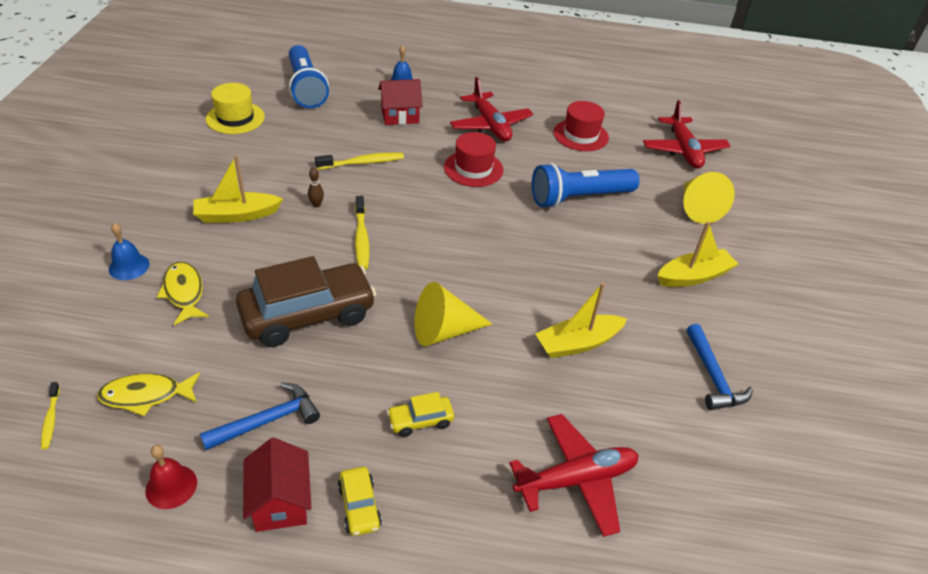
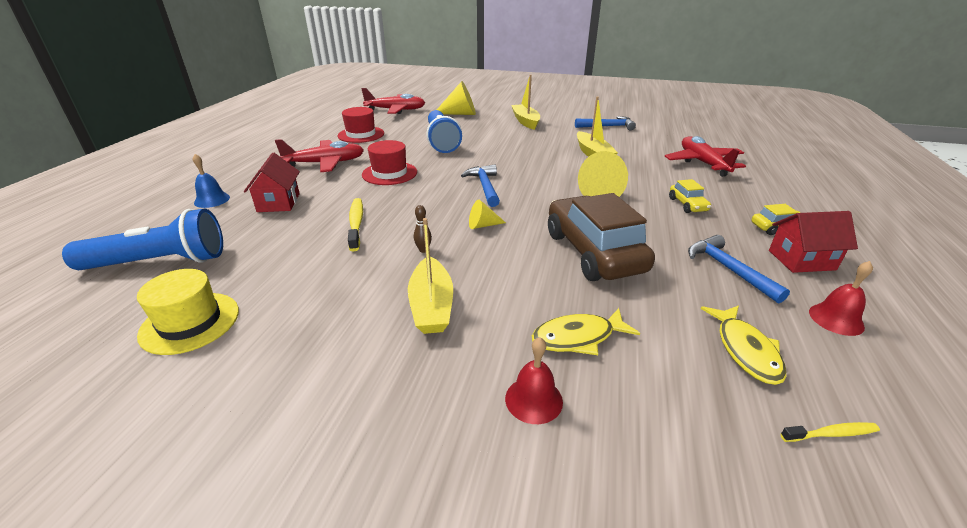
camera: 80 degrees left, 10 degrees down
blue bell [109,223,149,280] -> red bell [505,337,563,424]
yellow toothbrush [355,196,369,270] -> yellow cone [469,199,506,229]
none -> blue hammer [461,165,500,207]

